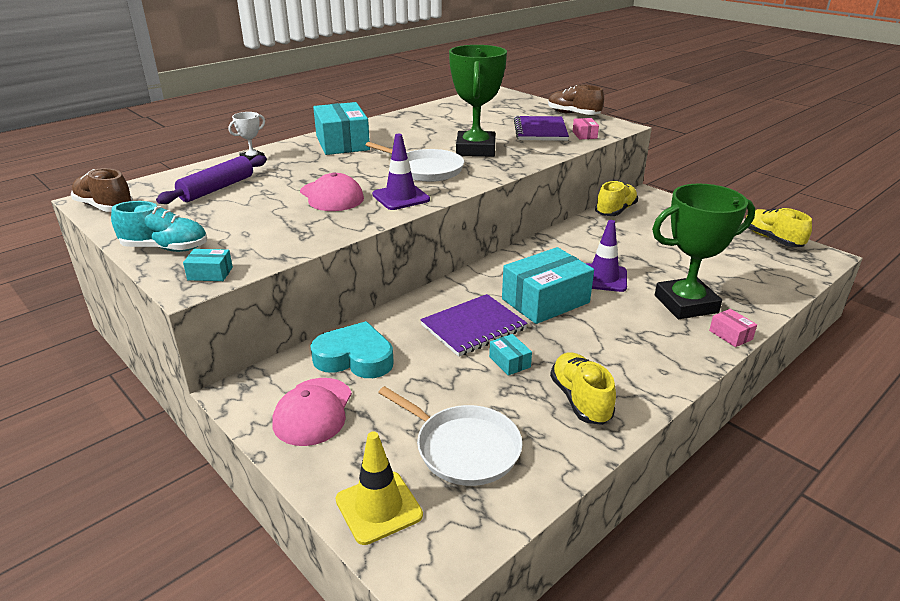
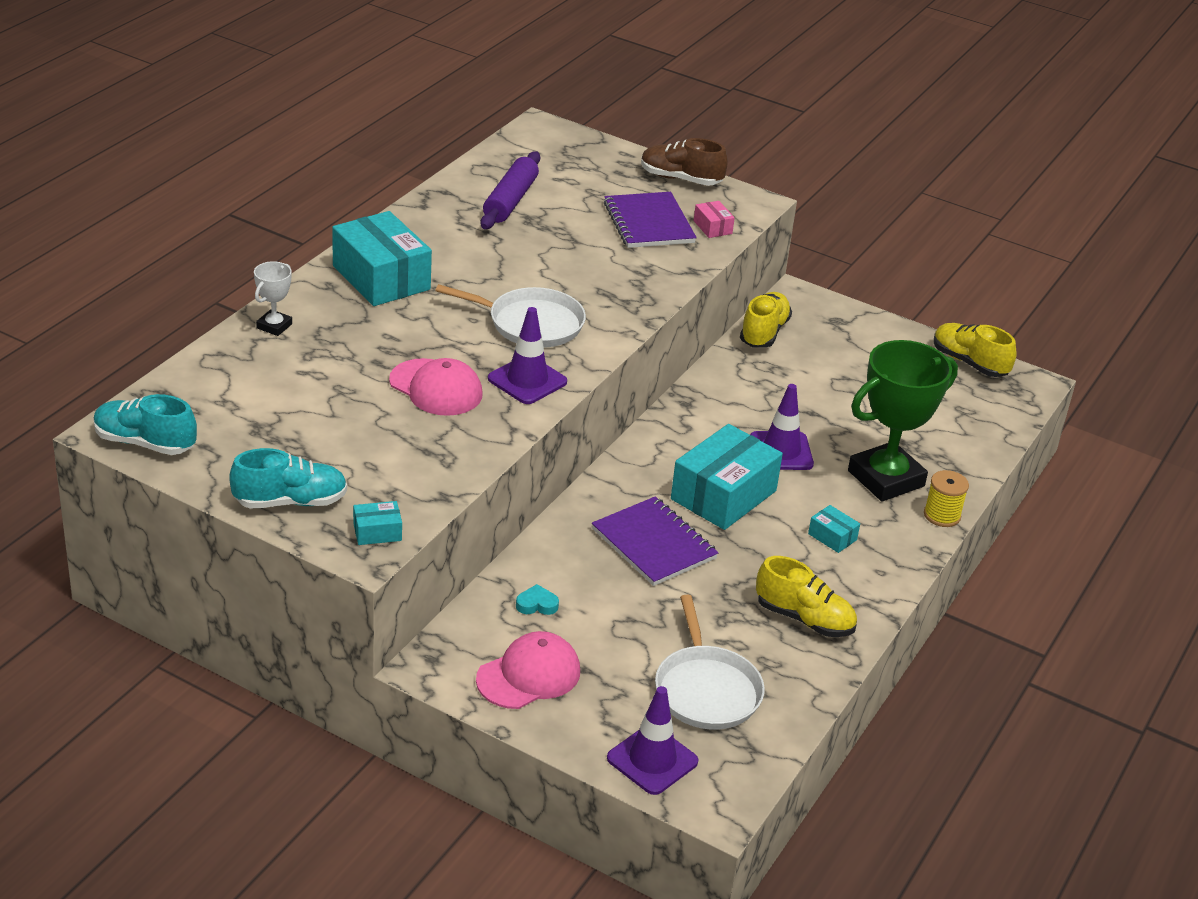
camera: 20 degrees left, 5 degrees up
brown shoe [71,168,133,212] -> turquoise shoe [93,394,197,455]
purple rolling pin [156,155,267,204] -> purple rolling pin moved to [480,151,540,229]
pink cap [273,378,352,446] -> pink cap turned 120 degrees counterclockwise [476,631,580,709]
turquoise heart [310,321,394,378] -> turquoise heart [516,584,559,615], size x0.43
yellow traffic cone [336,432,423,545] -> purple traffic cone [607,686,699,795]
white pan [378,386,522,486] -> white pan turned 60 degrees clockwise [655,595,765,730]
purple notebook [420,294,528,357] -> purple notebook turned 75 degrees counterclockwise [592,496,719,586]
green trophy [449,45,507,157] -> none
turquoise box [489,334,532,376] -> turquoise box moved to [808,505,860,553]
yellow shoe [550,352,616,425] -> yellow shoe turned 150 degrees clockwise [756,556,857,637]
pink box [709,309,757,347] -> yellow spool [924,470,969,527]

